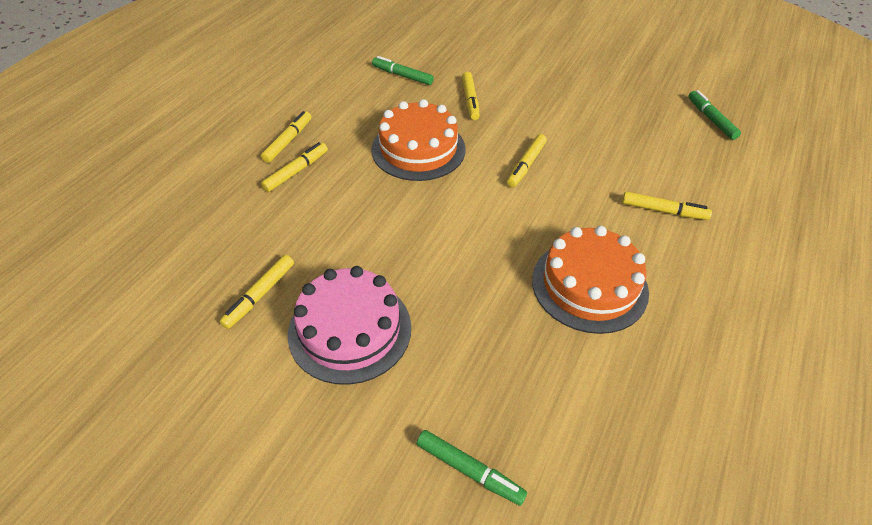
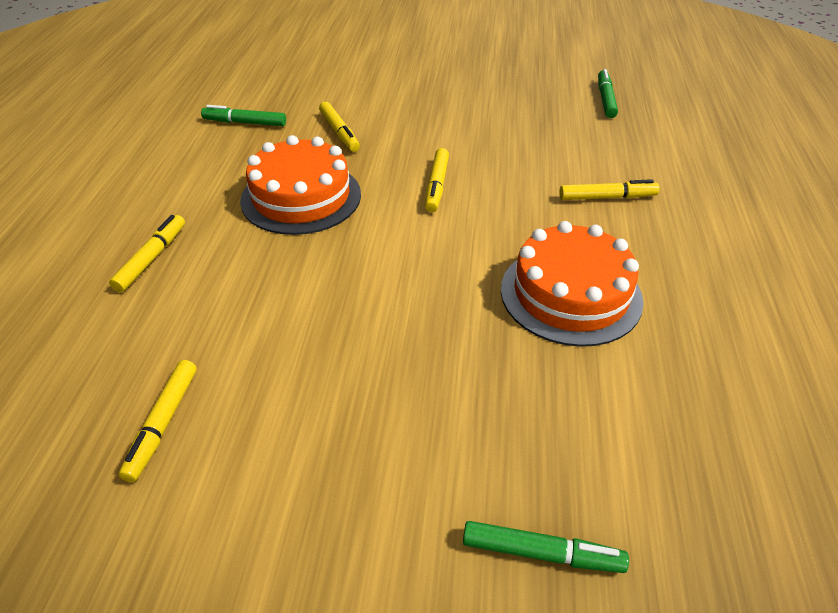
camera: 20 degrees left, 5 degrees down
yellow marker [261,111,312,163] -> none
pink cake [288,266,411,385] -> none
green marker [688,90,741,140] -> green marker turned 45 degrees clockwise [598,69,618,118]

